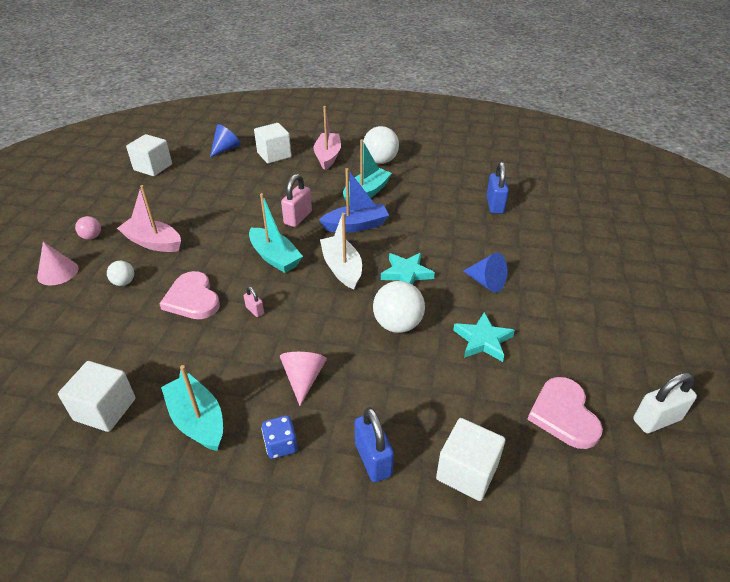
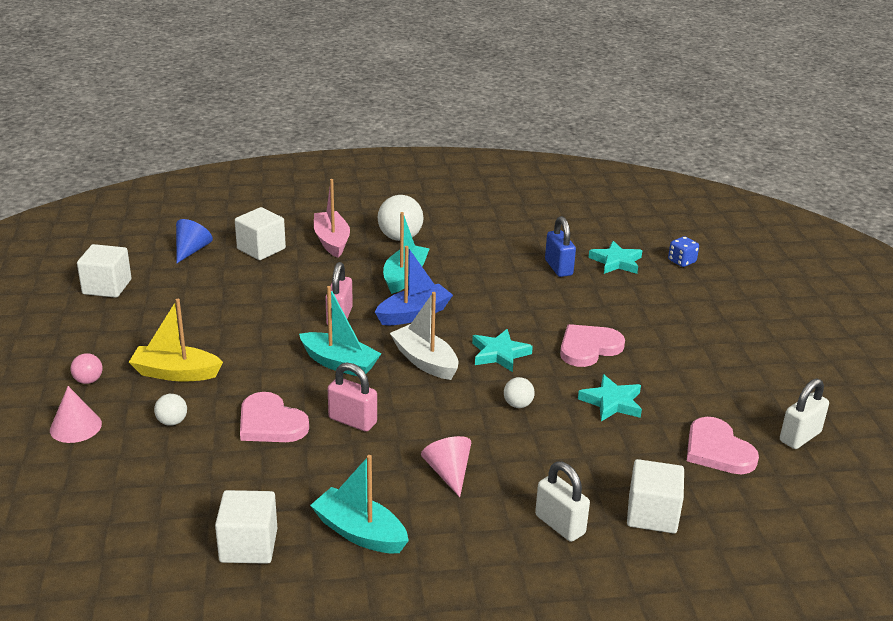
camera: 20 degrees left, 10 degrees down
pink boat [117,185,181,252] -> yellow boat [129,299,223,382]
pink padlock [244,287,264,317] -> pink padlock [328,362,377,432], size x1.90
blue dice [261,415,297,459] -> blue dice moved to [668,236,699,267]
blue padlock [355,407,394,482] -> white padlock [535,461,590,542]
white ball [373,281,425,333] -> white ball [504,377,535,408], size x0.54
blue cone [463,253,507,293] -> pink heart [560,324,625,367]
none -> turquoise star [588,241,642,274]

